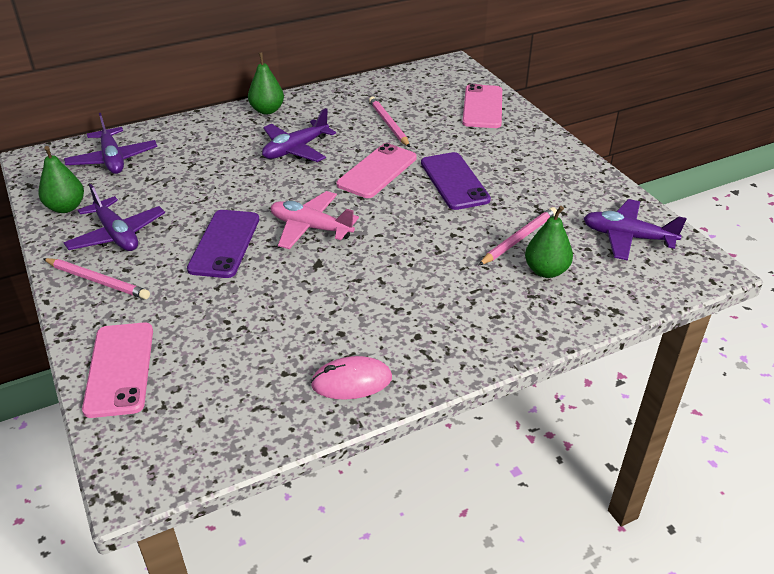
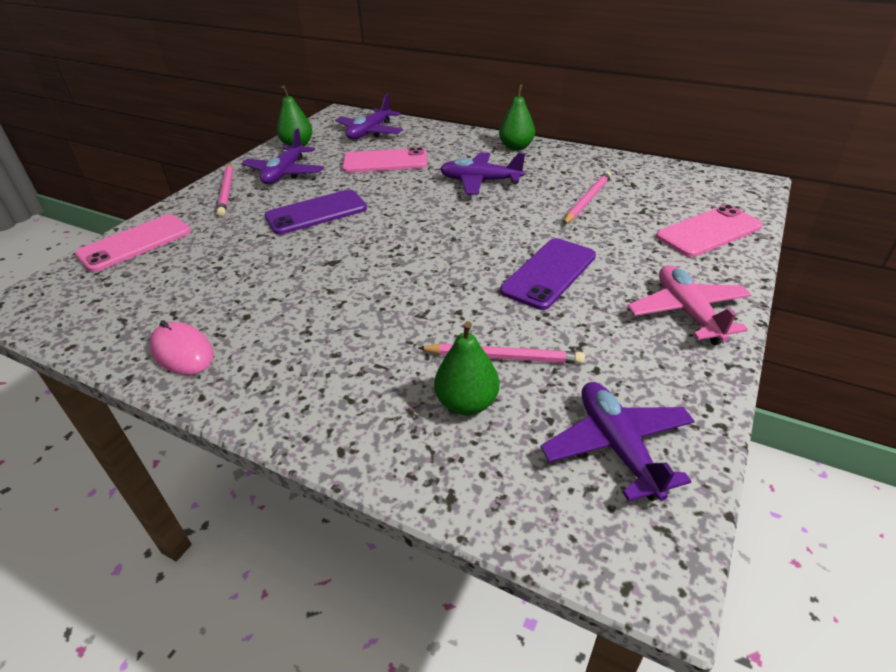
camera: 55 degrees right, 0 degrees up
pink plane [270,191,359,249] -> pink plane moved to [627,265,751,345]
pink phone [337,143,417,198] -> pink phone moved to [342,147,427,173]

